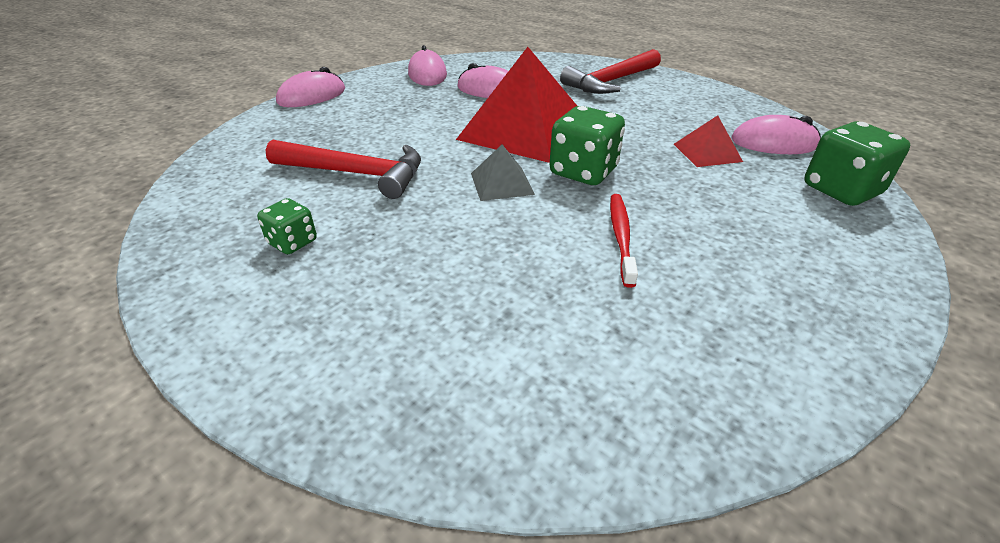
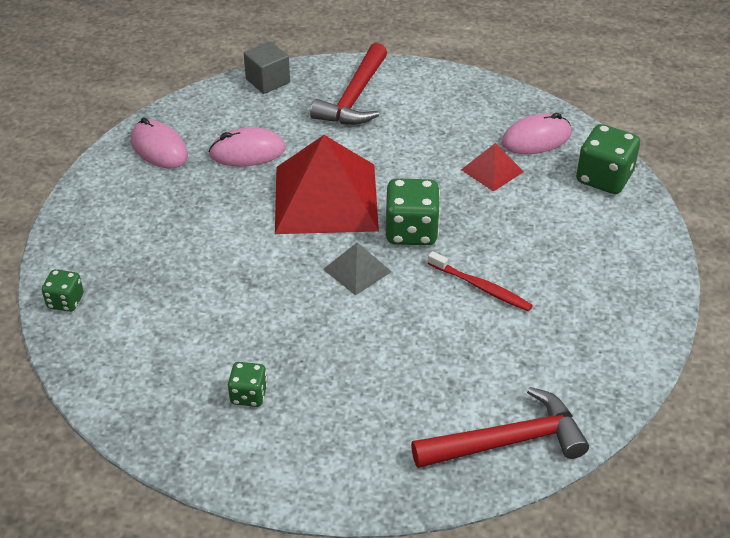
camera: 30 degrees left, 5 degrees up
red hammer [266,139,421,199] -> red hammer moved to [411,387,589,468]
pink mouse [276,67,345,107] -> none
red toothbrush [610,194,638,288] -> red toothbrush turned 150 degrees clockwise [428,251,533,312]
none -> green dice [42,269,84,312]
none -> grey cube [244,41,290,94]

